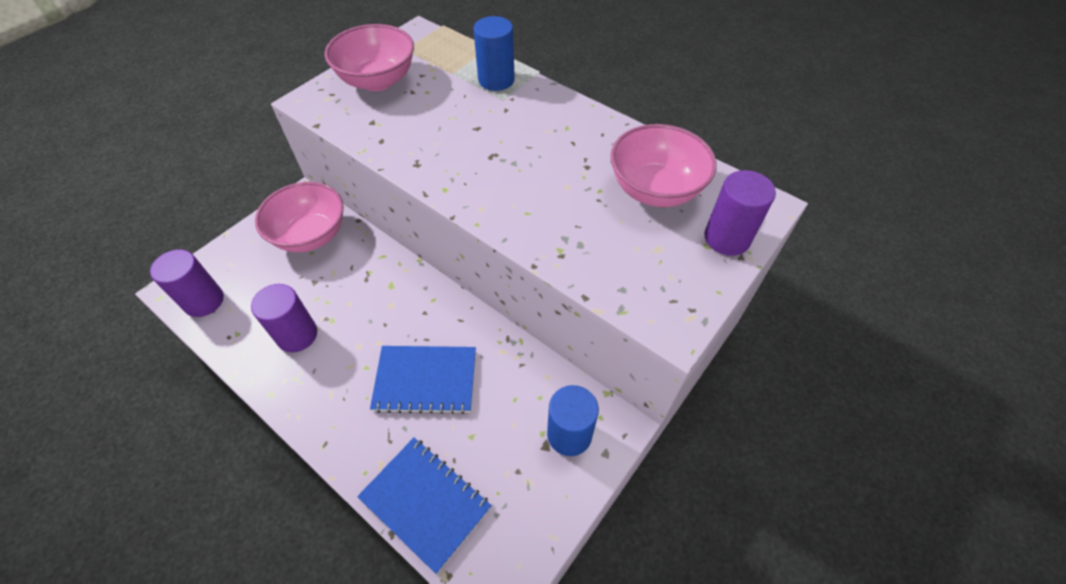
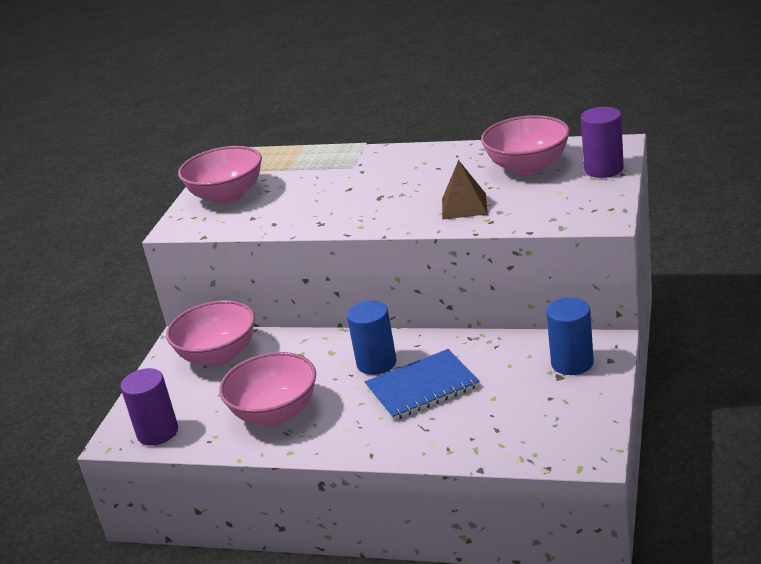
camera: 20 degrees left, 25 degrees down
purple cylinder [251,284,317,352] -> pink bowl [219,352,316,425]
blue notebook [357,438,492,574] -> none
blue cylinder [473,16,515,91] -> blue cylinder moved to [347,300,397,375]
none -> brown pyramid [442,160,488,220]

